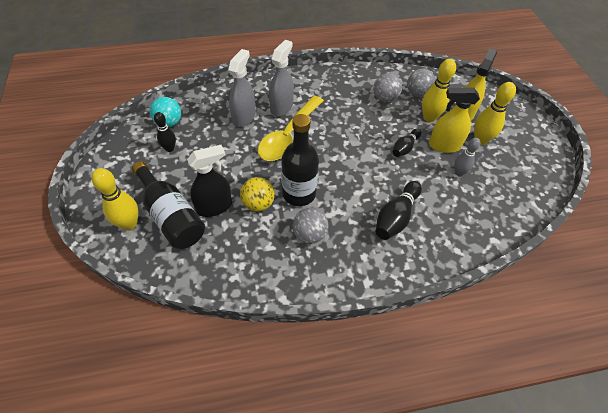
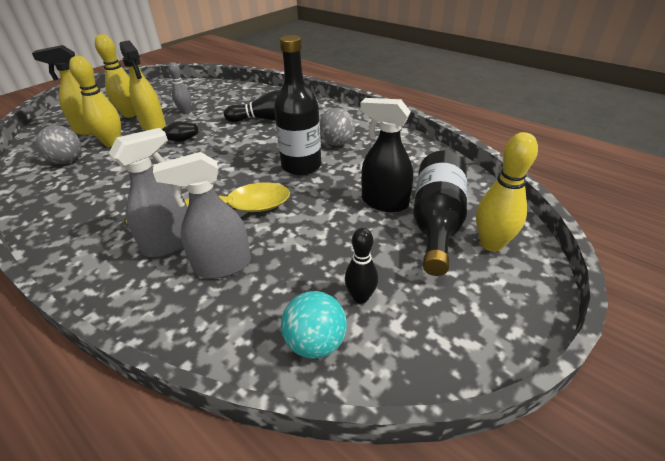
camera: 125 degrees left, 15 degrees down
yellow ball [240,177,275,211] -> none
grey spray bottle [269,40,294,116] -> grey spray bottle turned 150 degrees clockwise [109,128,188,257]
grey ball [374,73,402,102] -> none

